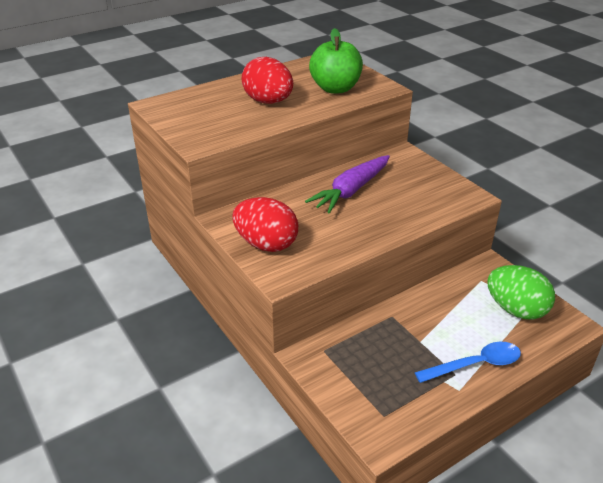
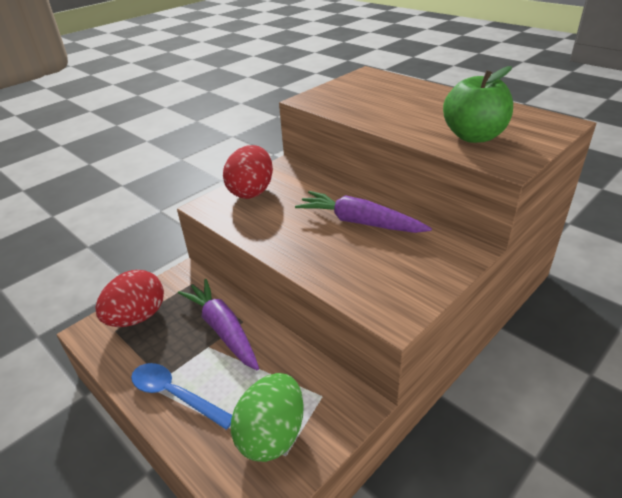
camera: 80 degrees right, 0 degrees up
red egg [242,57,293,104] -> red egg moved to [96,270,164,327]
blue spoon [415,342,521,383] -> blue spoon turned 150 degrees clockwise [131,363,232,430]
none -> purple carrot [178,279,259,370]

